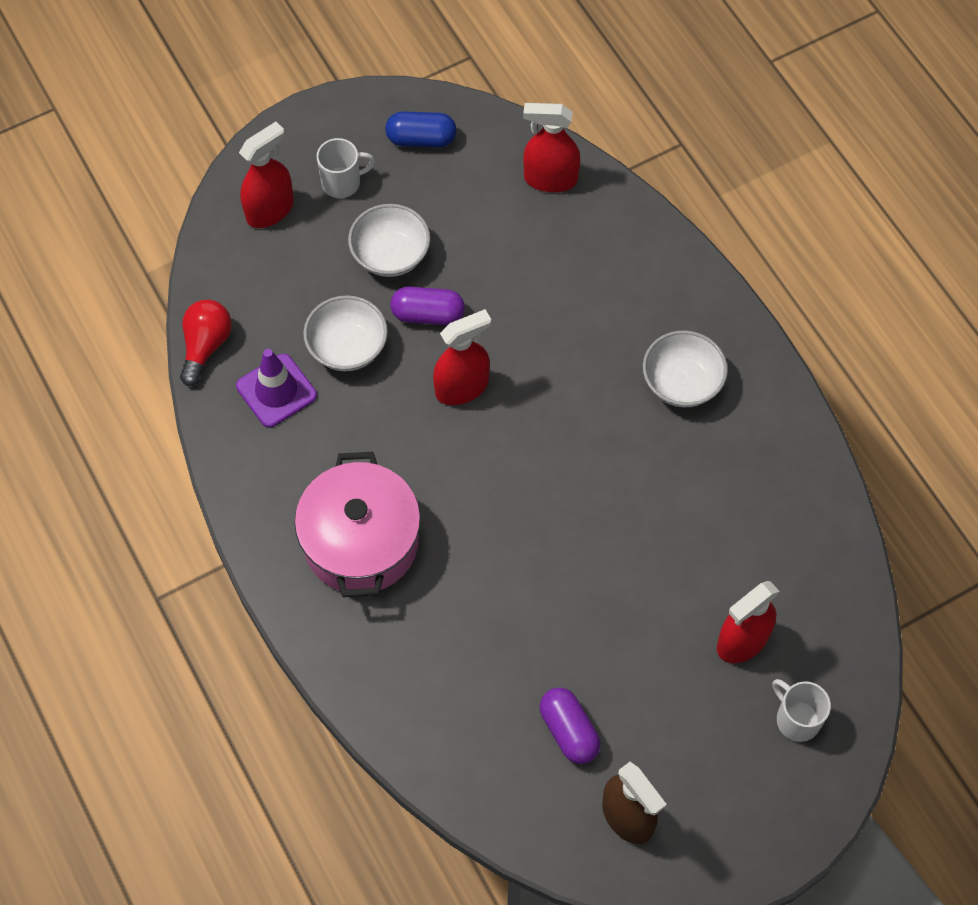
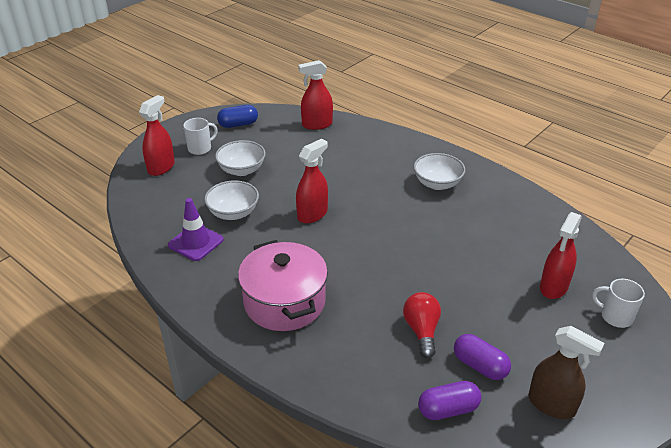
camera: 20 degrees left, 25 degrees down
red light bulb [180,300,232,386] -> red light bulb moved to [403,292,441,358]
purple capsule [390,287,465,325] -> purple capsule moved to [418,381,481,420]

